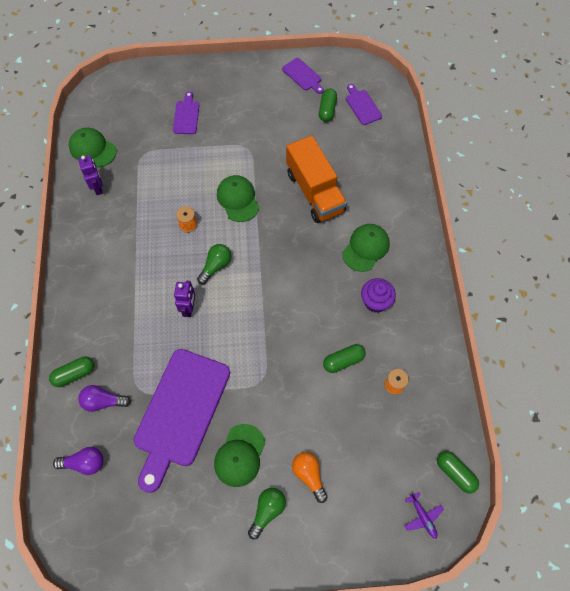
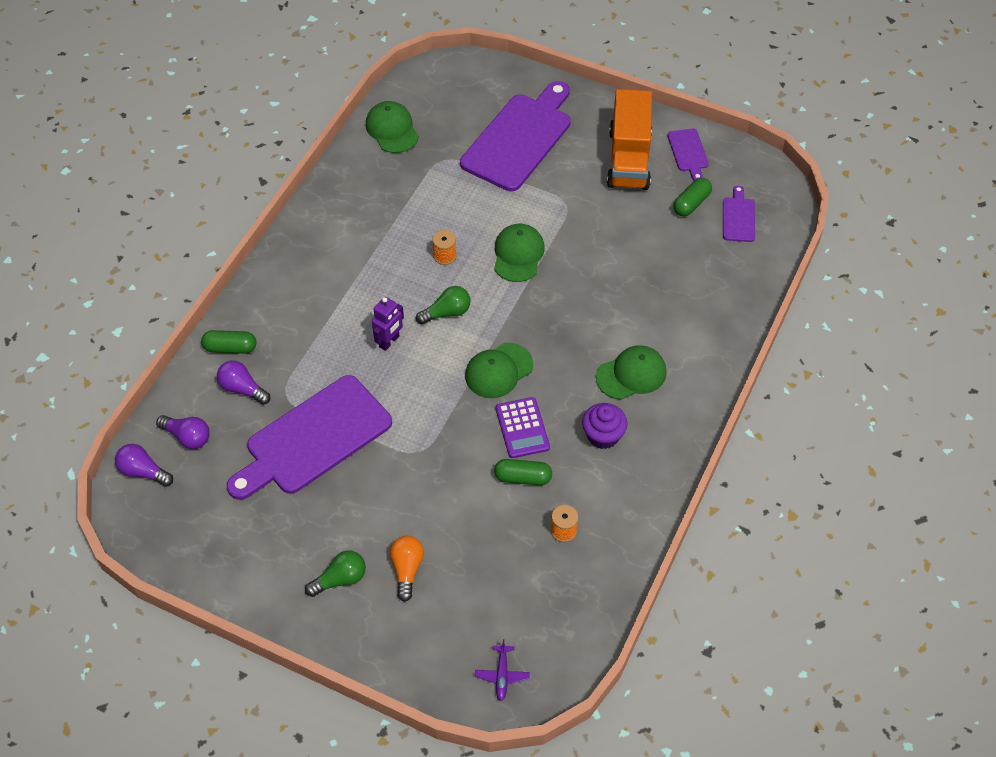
camera: 30 degrees right, 10 degrees down
purple robot [78,155,103,195] -> none
purple cutting board [173,92,199,134] -> purple cutting board [460,81,571,191], size x2.22
green cap [214,424,265,487] -> green cap moved to [465,343,533,398]
orange truck [286,136,347,223] -> orange truck moved to [607,89,652,190]
green capsule [437,451,479,493] -> none
none -> purple light bulb [115,444,173,487]
none -> purple calculator [496,397,550,458]

